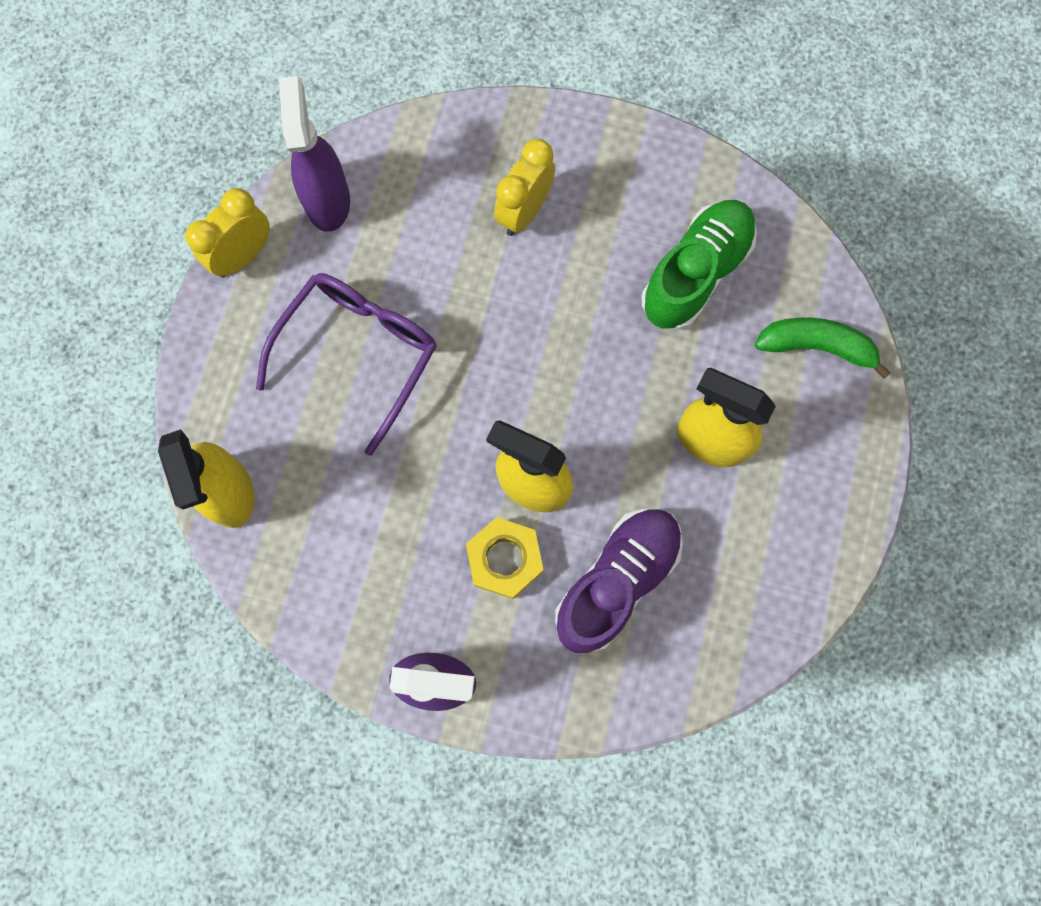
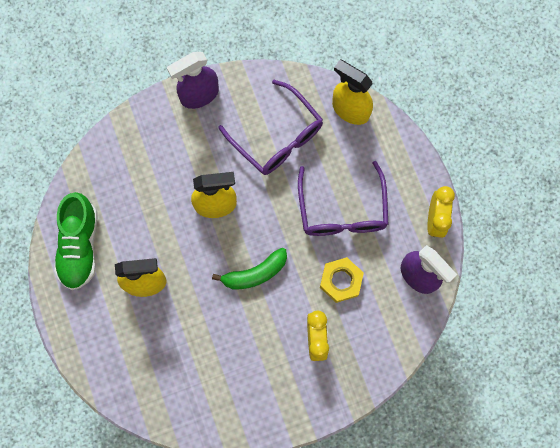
camera: 145 degrees right, 0 degrees up
yellow nut [466,517,543,599] -> yellow nut moved to [320,257,364,303]
purple shoe [555,509,683,653] -> none
green shoe [641,200,757,330] -> green shoe moved to [54,192,97,290]
green banana [755,317,891,379] -> green banana moved to [212,248,287,289]
none -> purple glasses [218,80,323,175]

